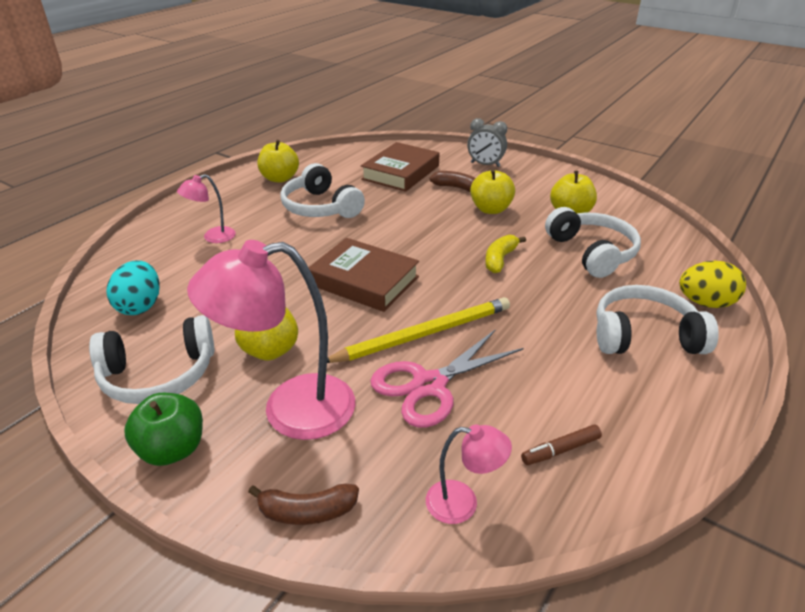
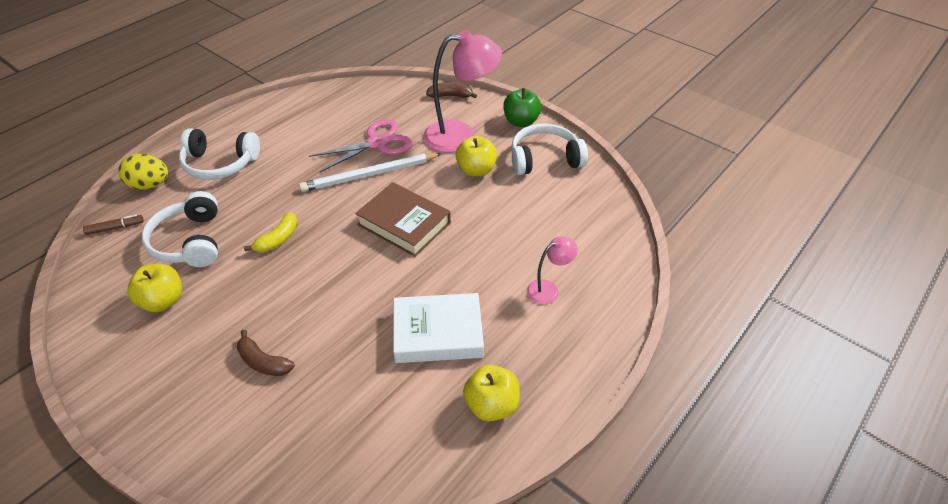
camera: 175 degrees left, 10 degrees up
turquoise egg [107,260,160,315] -> none
white headphones [280,163,365,218] -> white book [393,293,484,363]
yellow pencil [327,297,510,363] -> white pencil [299,153,442,192]
brown book [361,142,439,192] -> none
pink lamp [426,425,512,524] -> none
grey clock [467,118,507,167] -> none
yellow apple [470,169,515,214] -> none
brown marker [521,424,602,465] -> brown marker moved to [83,215,144,235]

